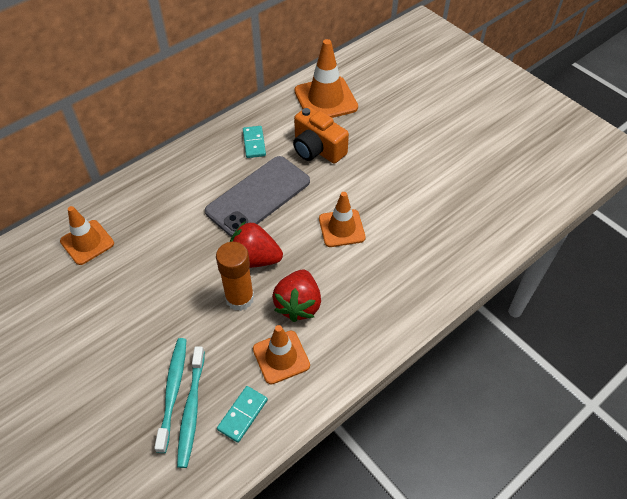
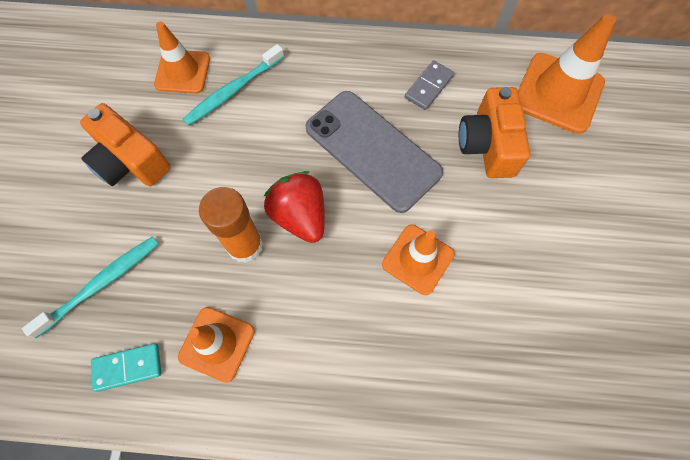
camera: 45 degrees right, 15 degrees up
turquoise toothbrush [177,346,205,468] -> turquoise toothbrush moved to [183,44,284,126]
grey phone [205,156,310,237] -> grey phone turned 45 degrees clockwise [305,91,443,213]
turquoise domino [243,126,266,158] -> grey domino [405,60,454,110]
red strawberry [272,270,321,322] -> none
none -> orange camera [80,103,171,186]

